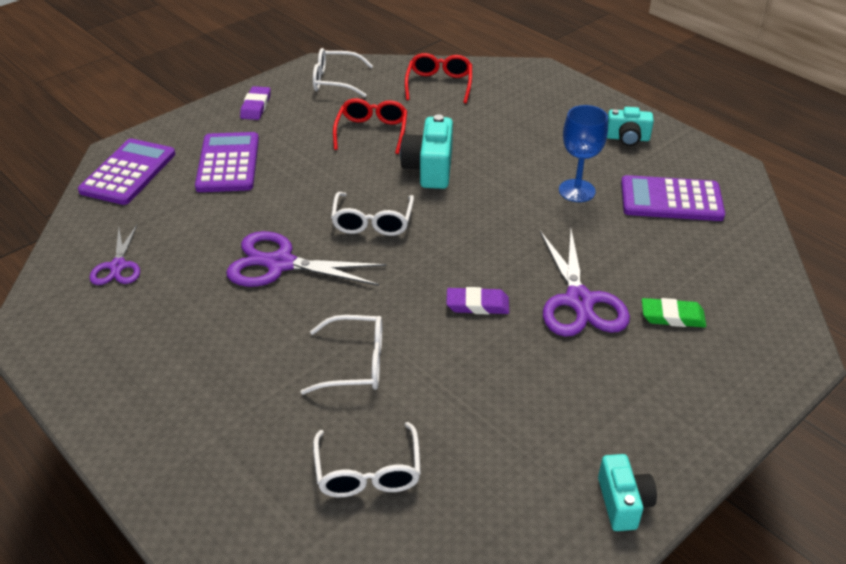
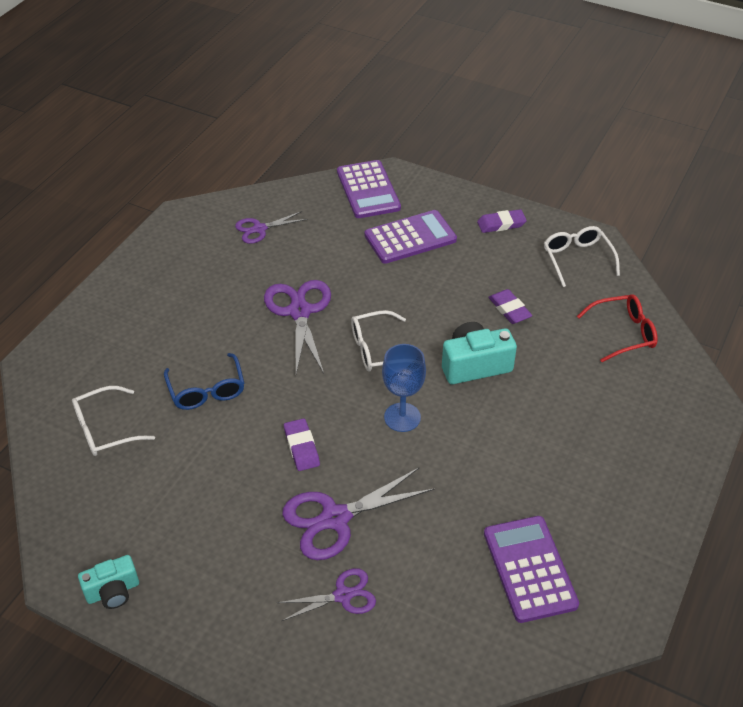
camera: 70 degrees right, 5 degrees up
purple calculator [78,139,175,205] -> purple calculator turned 75 degrees clockwise [337,160,401,218]
white glasses [301,315,382,394] -> blue glasses [164,353,244,410]
red glasses [333,98,407,154] -> purple eraser [488,289,533,324]
blue goblet [559,105,608,202] -> blue goblet moved to [382,344,426,432]
turquoise camera [607,107,654,146] -> none
green eraser [642,298,706,328] -> purple scissors [277,568,376,621]

